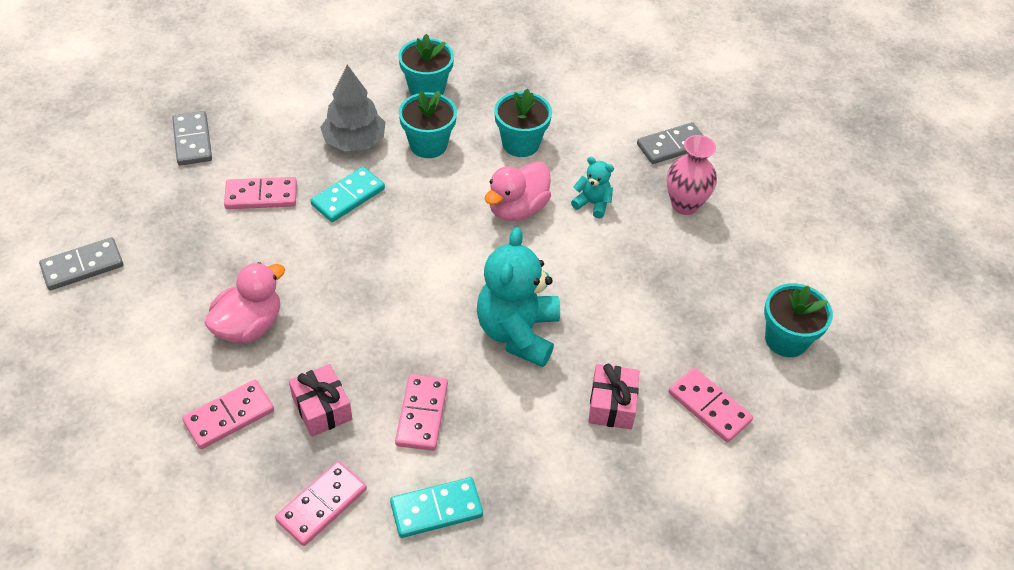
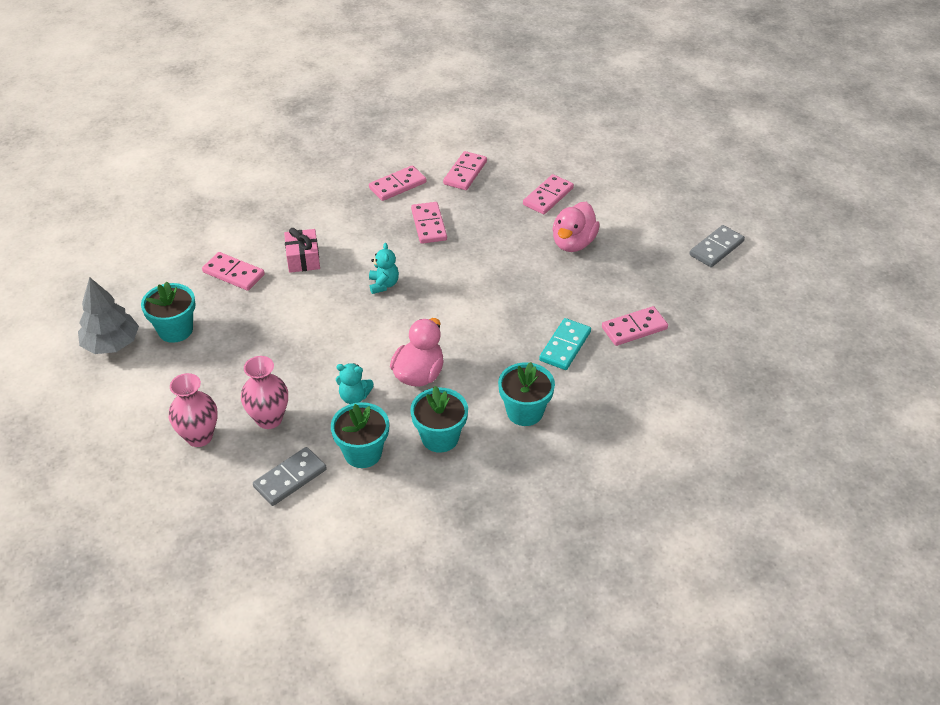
camera: 165 degrees right, 5 degrees down
grey domino [172,111,212,166] -> none
pink gift [289,364,352,437] -> none
grey tree [320,65,386,151] -> grey tree moved to [78,277,139,354]
turquoise domino [390,477,483,538] -> pink domino [369,165,426,201]
turquoise flower pot [398,34,454,95] -> turquoise flower pot moved to [331,402,389,468]
turquoise teddy bear [477,227,560,367] -> turquoise teddy bear [369,243,399,294], size x0.48
none -> pink vase [169,373,218,447]

